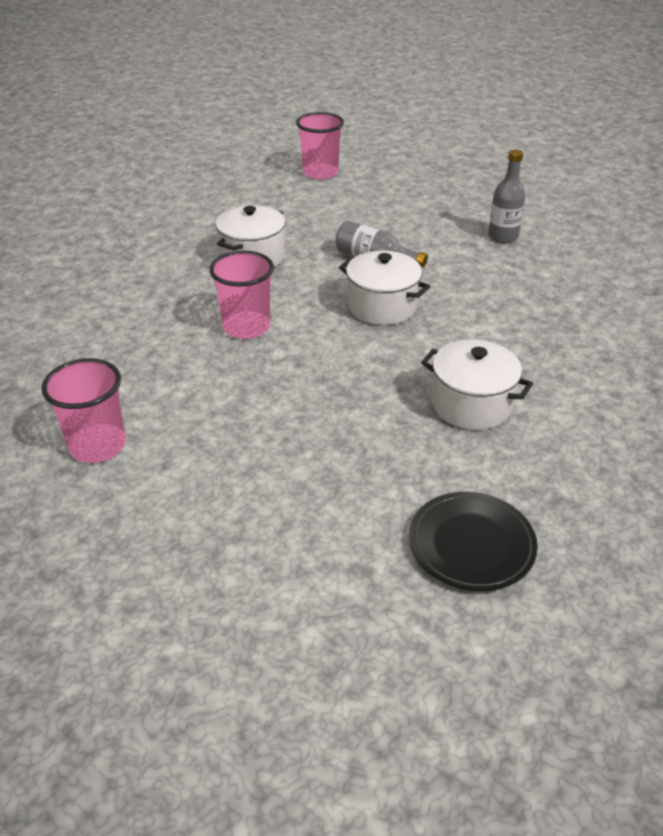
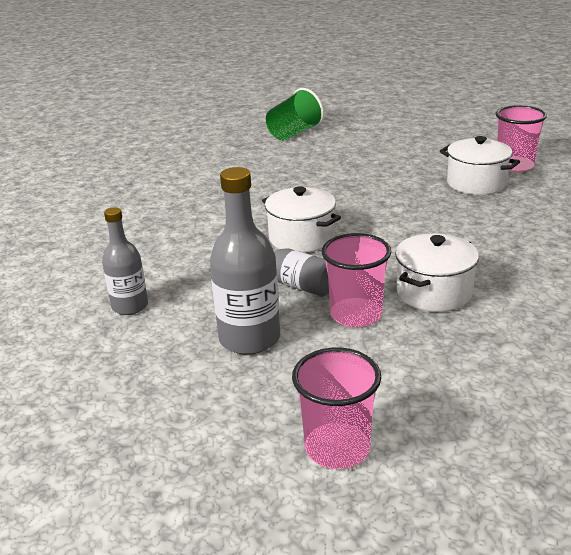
camera: 170 degrees left, 10 degrees down
pink cup [209,251,274,339] -> pink cup moved to [322,233,391,327]
black plate [409,492,538,591] -> green cup [266,88,324,141]
white pot [421,339,533,430] -> white pot moved to [440,136,520,195]
none -> grey bottle [210,167,280,355]

